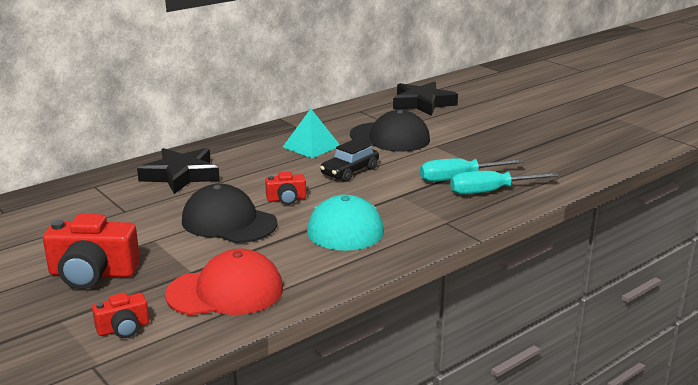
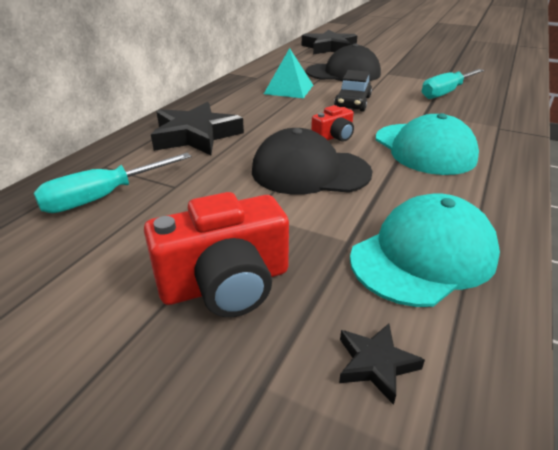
camera: 25 degrees left, 10 degrees up
red camera [92,292,149,338] -> black star [339,324,425,405]
red cap [165,249,283,315] -> turquoise cap [350,193,500,307]
turquoise screwdriver [450,171,559,195] -> turquoise screwdriver moved to [33,153,192,213]

